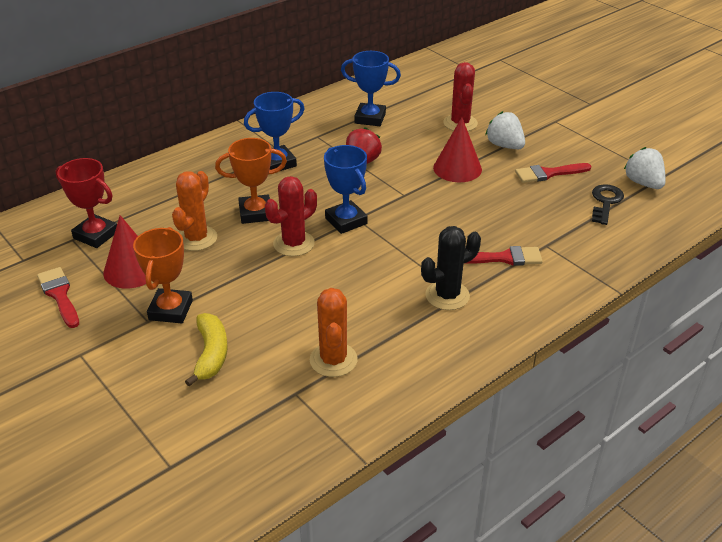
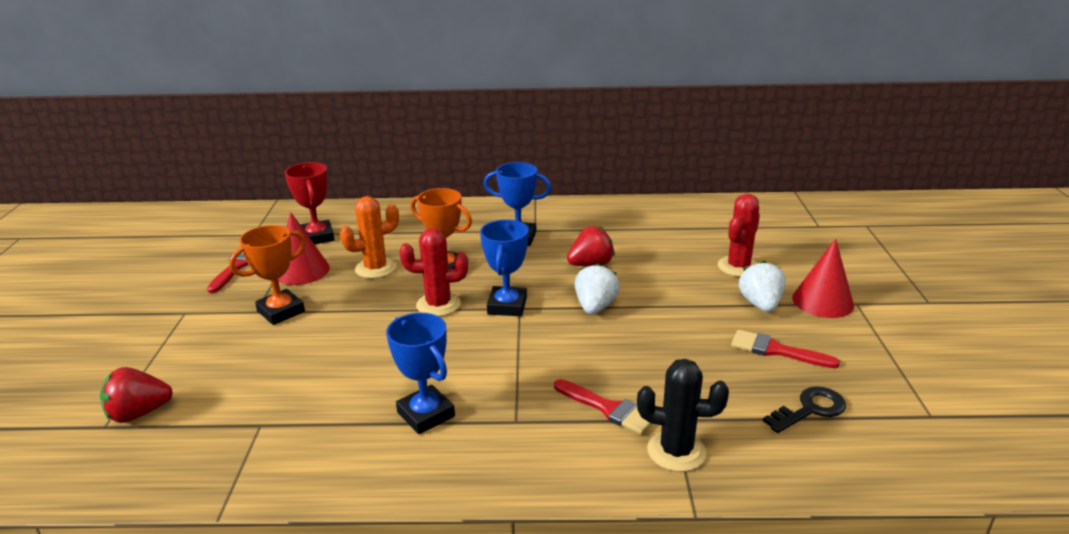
camera: 40 degrees right, 10 degrees down
yellow banana [185,313,228,387] -> none
orange cactus [310,288,358,377] -> none
blue trophy [341,51,401,126] -> blue trophy moved to [386,312,455,434]
black cactus [421,226,481,310] -> black cactus moved to [637,359,729,472]
red cone [433,117,482,182] -> red cone moved to [792,238,854,318]
white strawberry [624,147,666,189] -> white strawberry moved to [574,263,620,314]
none -> red strawberry [100,367,173,423]

